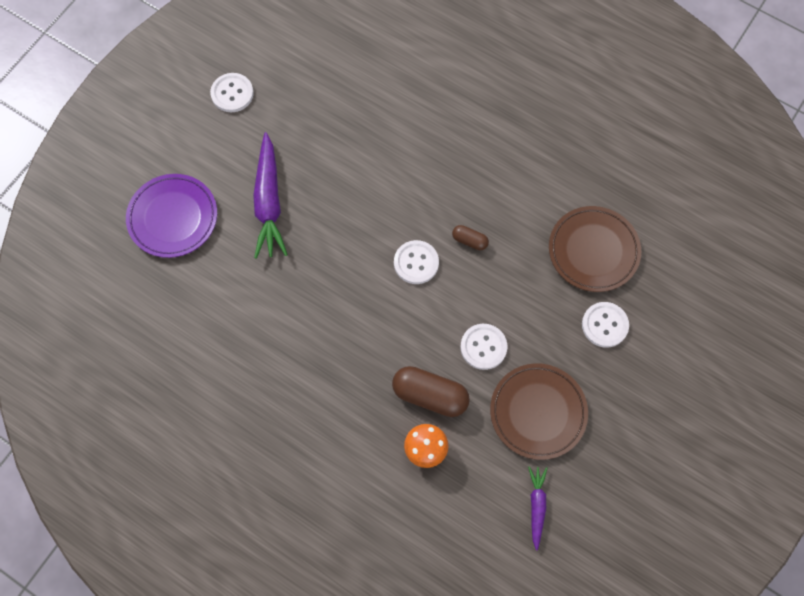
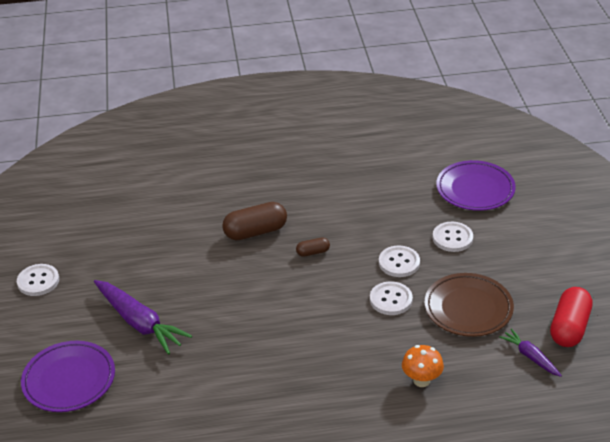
camera: 40 degrees left, 30 degrees down
brown capsule [392,366,470,417] -> brown capsule moved to [222,202,287,240]
white button [394,240,439,284] -> white button moved to [379,246,420,277]
brown plate [549,206,641,292] -> none
none -> purple plate [436,160,516,211]
none -> red capsule [550,287,593,347]

